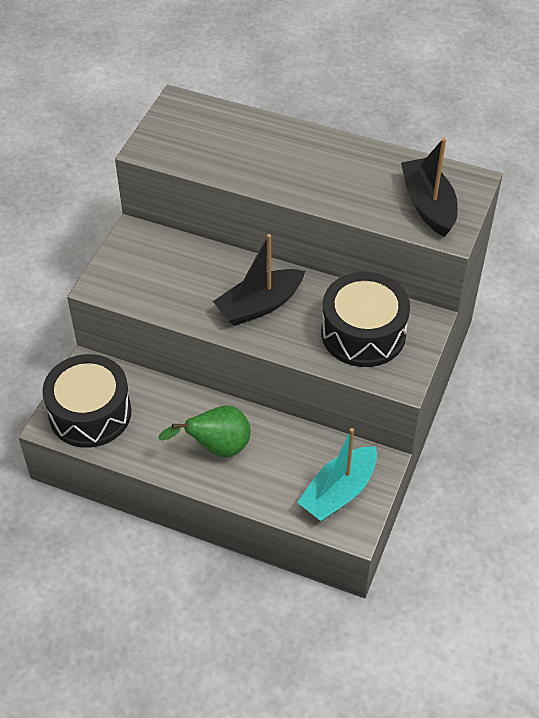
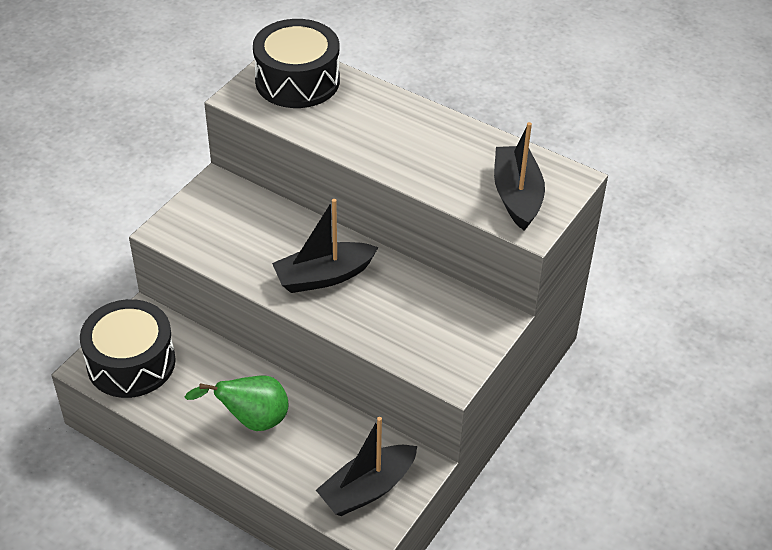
camera: 10 degrees right, 5 degrees down
turquoise boat [297,428,377,521] -> black boat [316,417,417,516]
black drum [321,272,410,367] -> black drum moved to [253,19,340,108]

